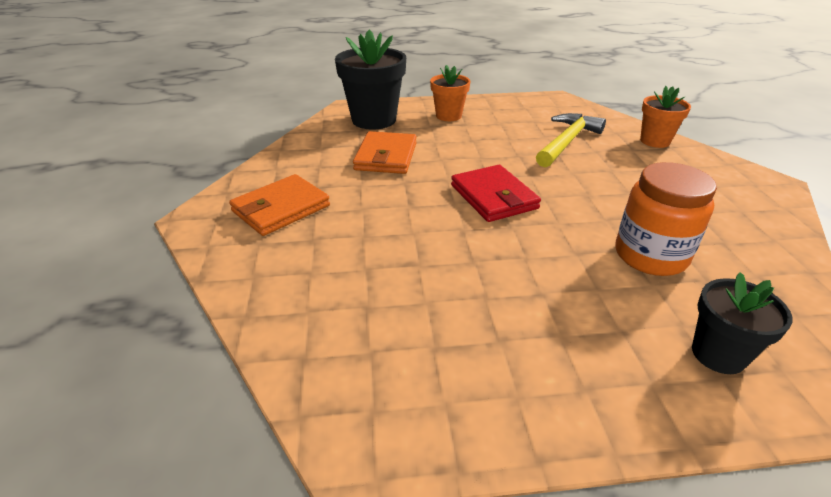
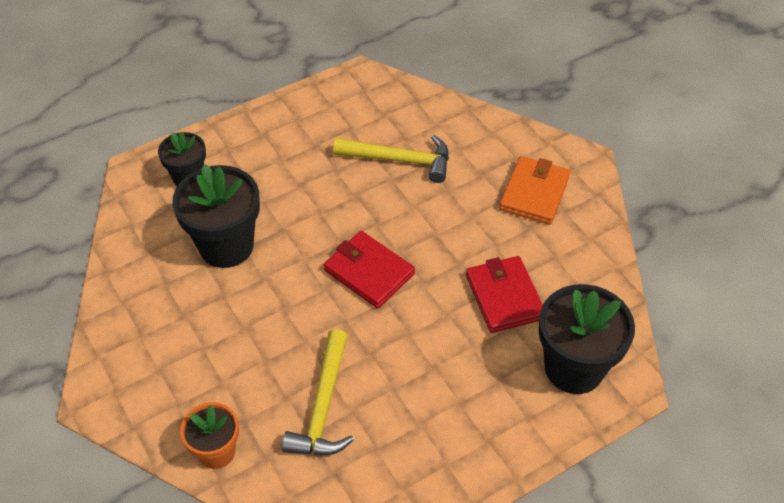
camera: 155 degrees right, 15 degrees up
orange wallet [353,131,417,174] -> red wallet [466,256,543,333]
orange flower pot [430,65,471,121] -> none
orange jar [615,162,717,276] -> black flower pot [172,164,260,268]
none -> yellow hammer [333,135,449,183]

